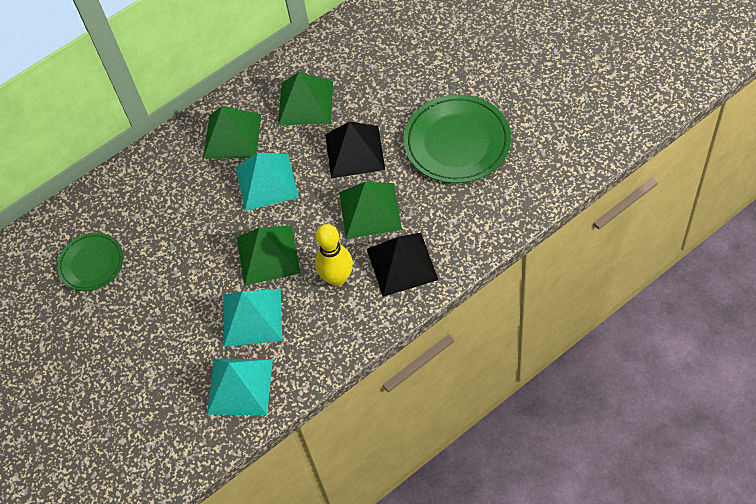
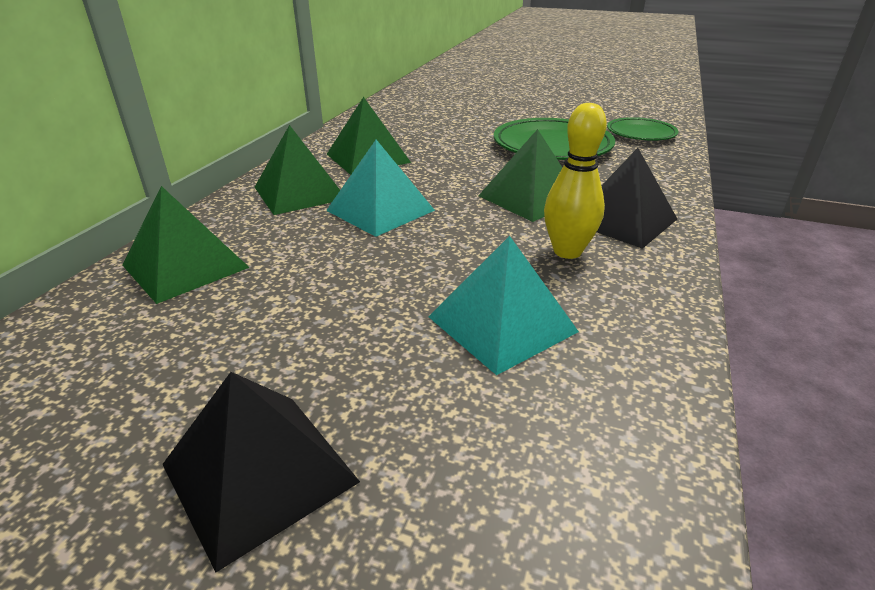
camera: 40 degrees left, 25 degrees down
green plate [57,233,124,291] -> green plate moved to [607,117,679,141]
turquoise pyramid [207,359,273,415] -> none
green pyramid [237,226,301,286] -> green pyramid moved to [122,186,250,304]
black pyramid [325,122,385,178] -> black pyramid moved to [162,372,360,573]

